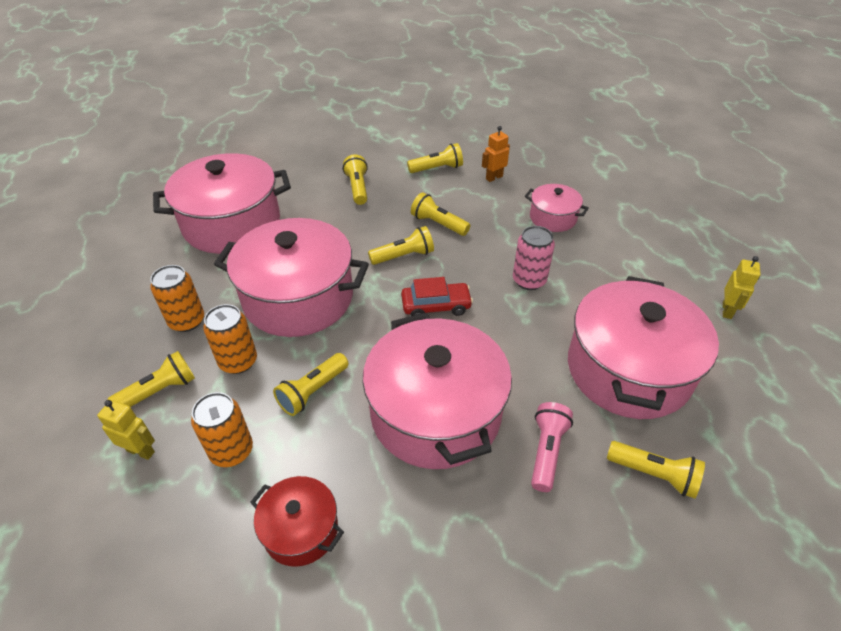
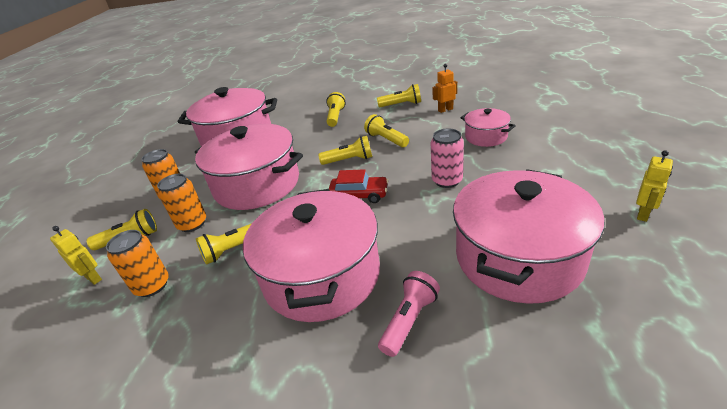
camera: 20 degrees right, 10 degrees down
red pot [250,476,344,567] -> none
yellow flashlight [607,441,705,499] -> none

